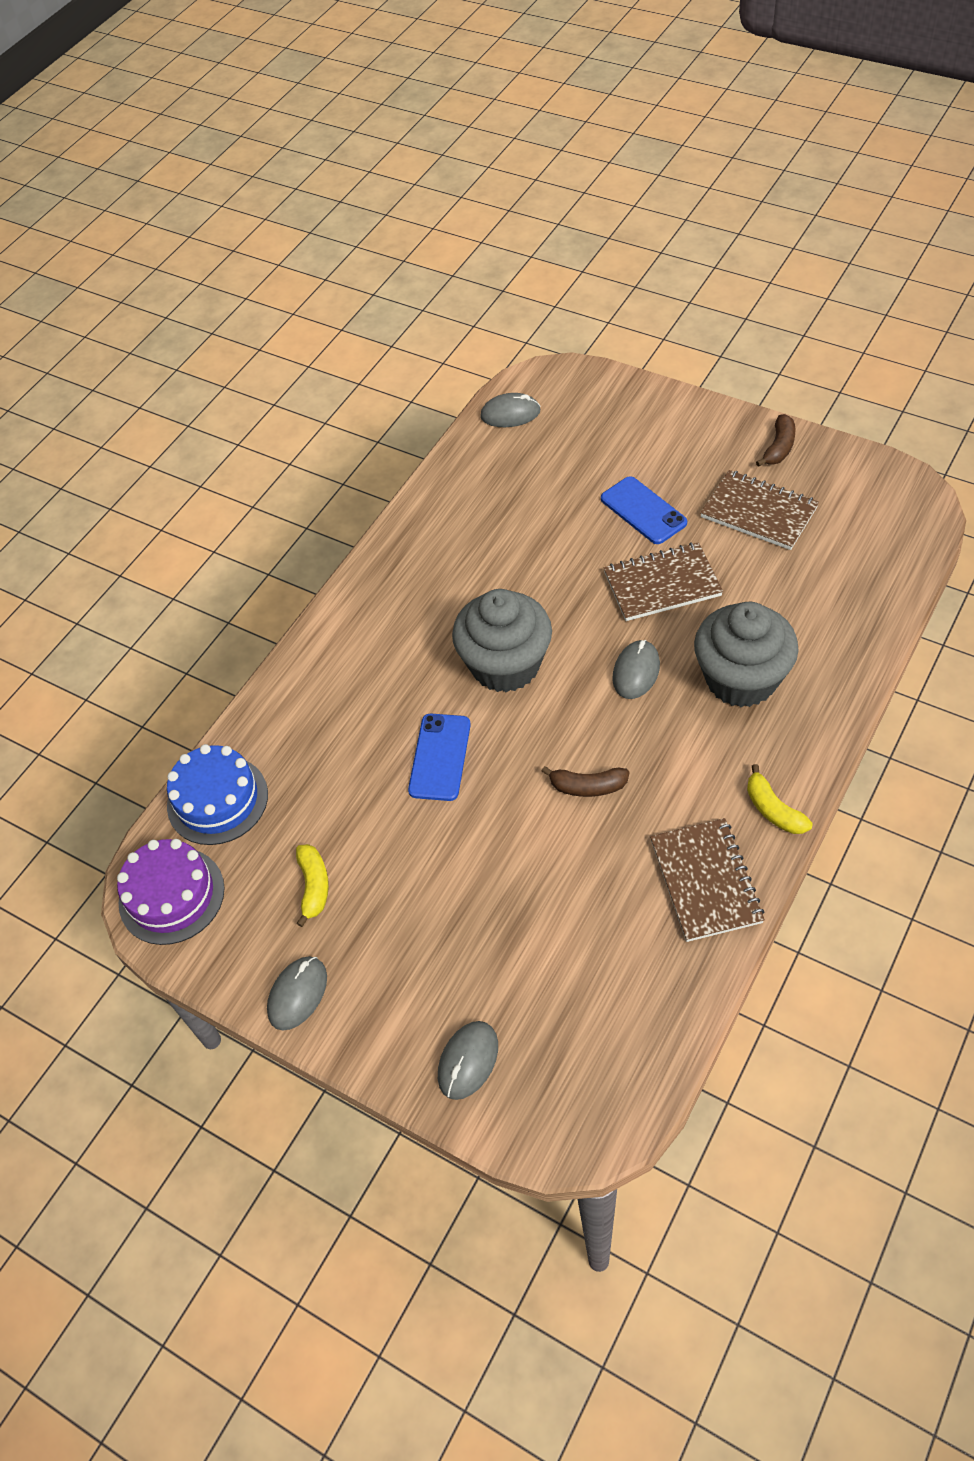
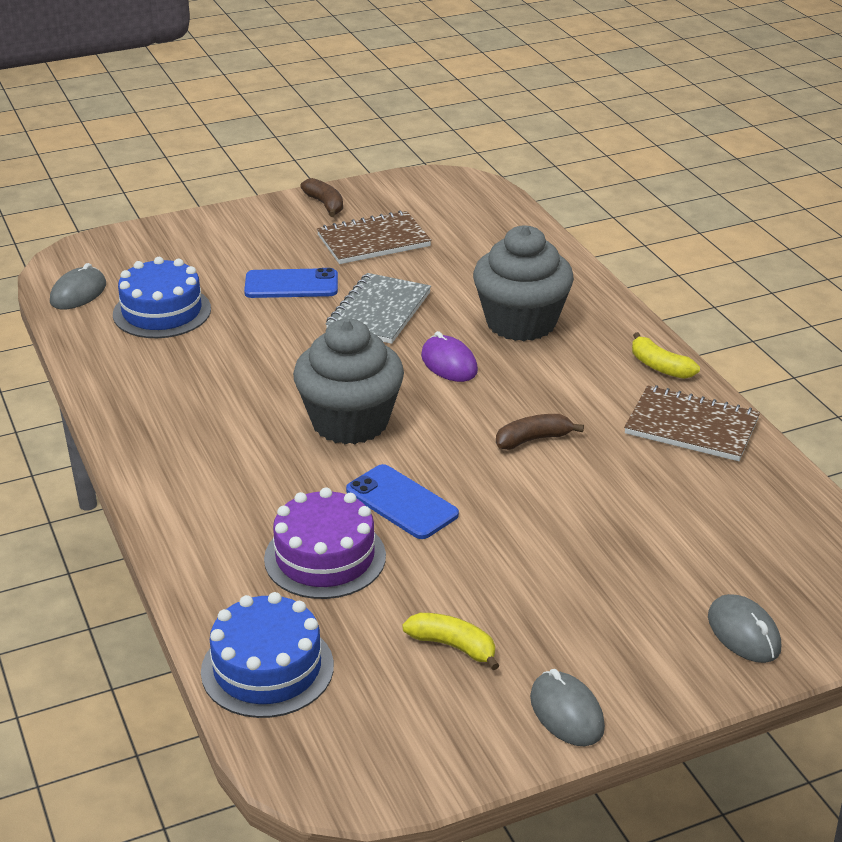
camera: 60 degrees left, 20 degrees down
purple cake [117,839,225,945] -> purple cake moved to [264,487,386,599]
brown banana [541,766,629,797] -> brown banana turned 150 degrees counterclockwise [496,414,584,450]
brown notebook [604,542,723,621] -> grey notebook [326,273,431,344]
grey mouse [612,640,660,699] -> purple mouse [421,331,478,382]
yellow banana [747,764,813,834] -> yellow banana turned 45 degrees clockwise [632,332,700,379]
none -> blue cake [113,257,211,338]

